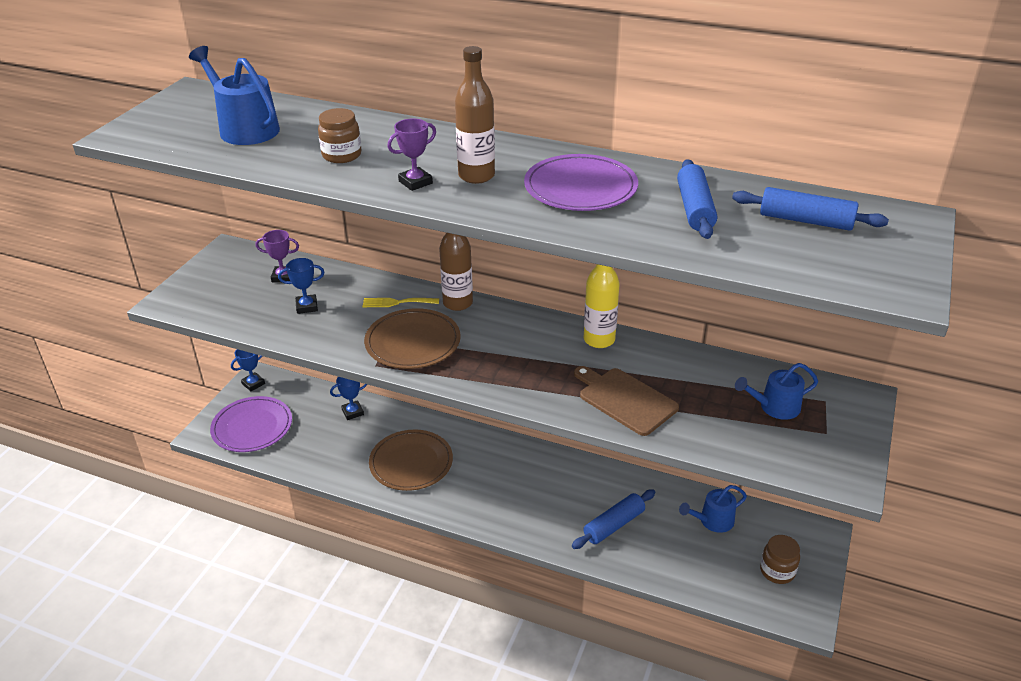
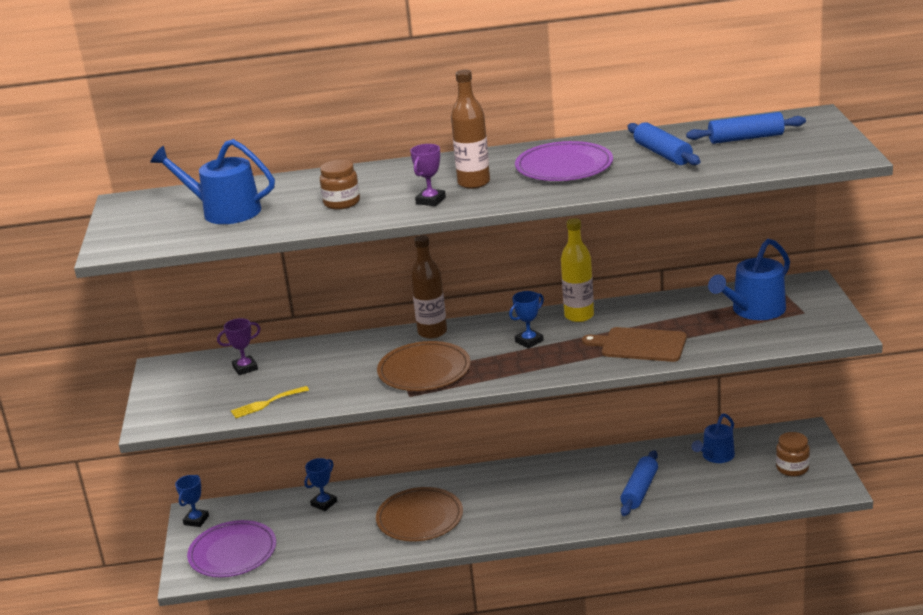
camera: 25 degrees left, 10 degrees down
blue trophy [278,258,325,314] -> blue trophy moved to [509,291,544,348]
yellow fork [363,298,439,307] -> yellow fork moved to [231,386,309,418]
blue watering can [735,363,818,420] -> blue watering can [708,239,790,320], size x1.53

